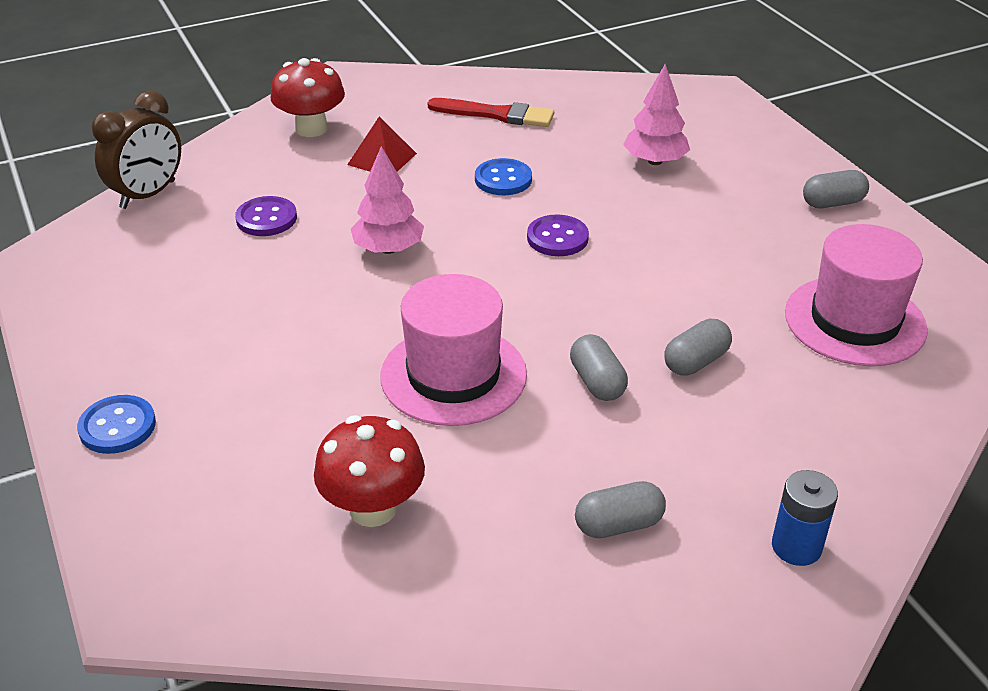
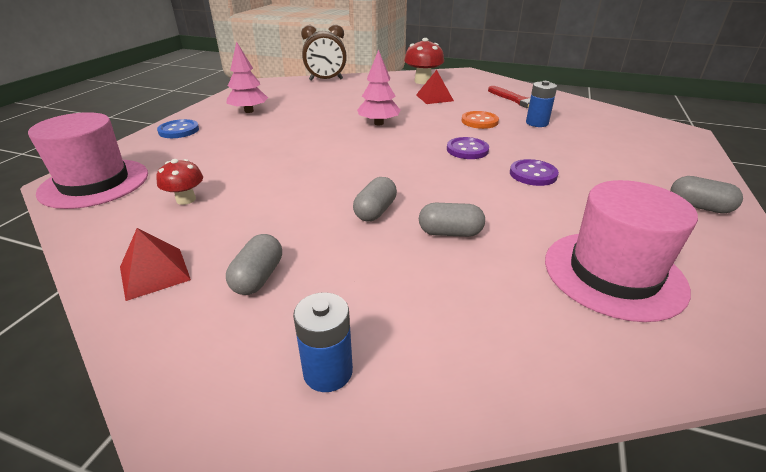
camera: 45 degrees right, 5 degrees down
purple button [235,196,297,236] -> purple button moved to [510,159,559,186]
red mushroom [314,415,425,527] -> red mushroom [156,159,203,205], size x0.62
pink hat [380,274,527,426] -> pink hat moved to [28,112,148,209]
blue button [475,158,532,195] -> orange button [462,111,499,129]
grey capsule [575,481,666,538] -> grey capsule turned 75 degrees clockwise [226,234,282,295]
pink tree [623,64,690,165] -> pink tree moved to [227,41,268,113]
none -> red pyramid [120,228,191,301]
none -> blue battery [526,81,557,127]

